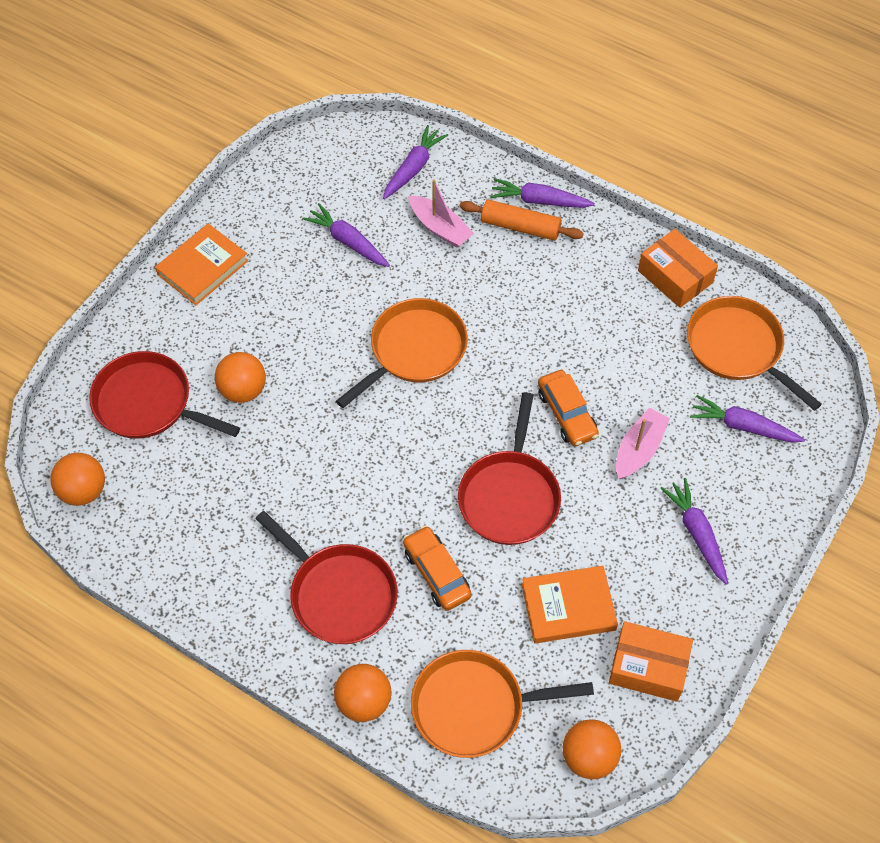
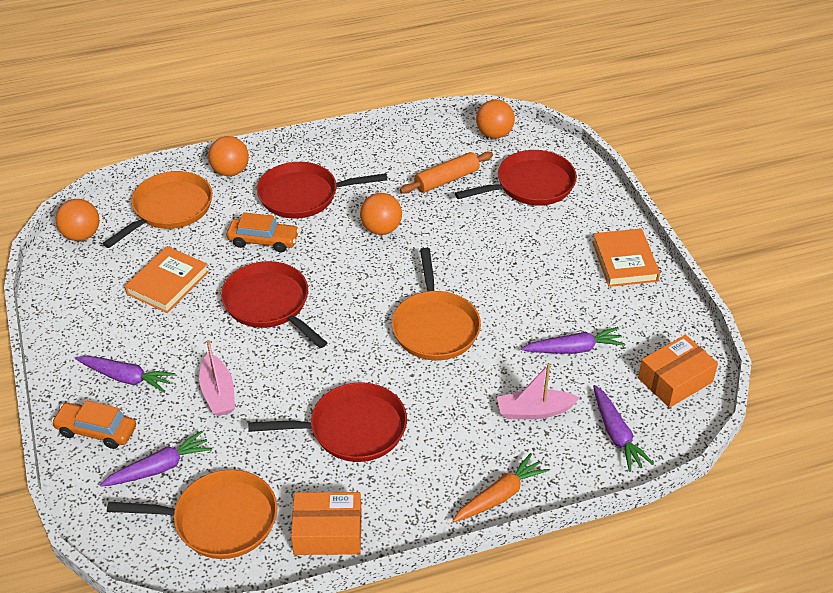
camera: 130 degrees right, 15 degrees down
orange ball [215,352,266,403] -> orange ball moved to [360,193,402,235]
orange rolling pin [460,200,584,241] -> orange rolling pin moved to [400,152,493,194]
purple carrot [490,178,595,208] -> orange carrot [452,453,549,522]
orange car [538,370,599,446] -> orange car moved to [51,400,136,449]
orange box [609,621,693,702] -> orange box moved to [638,335,718,408]
none -> red pan [248,382,407,462]

